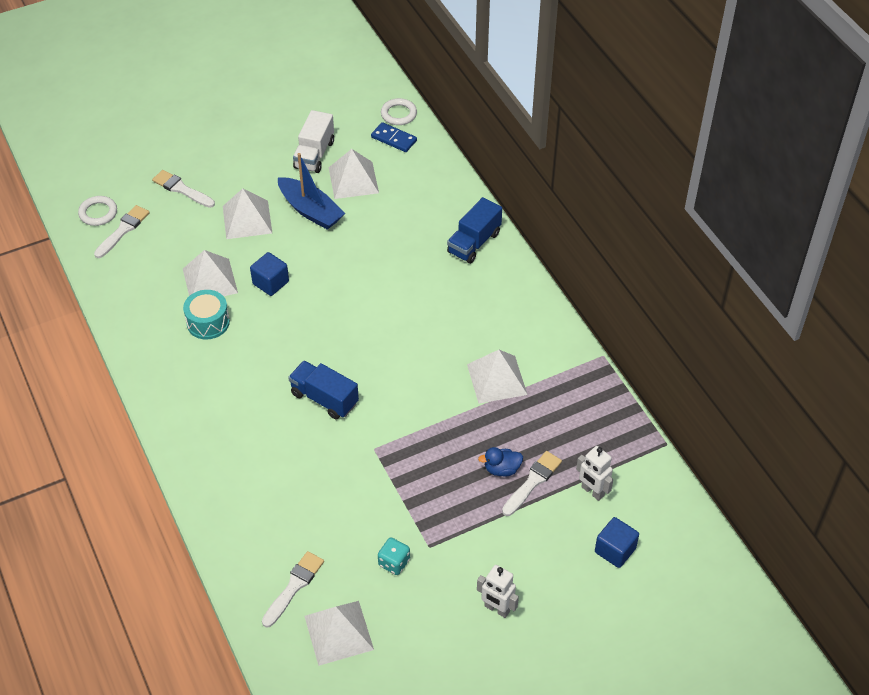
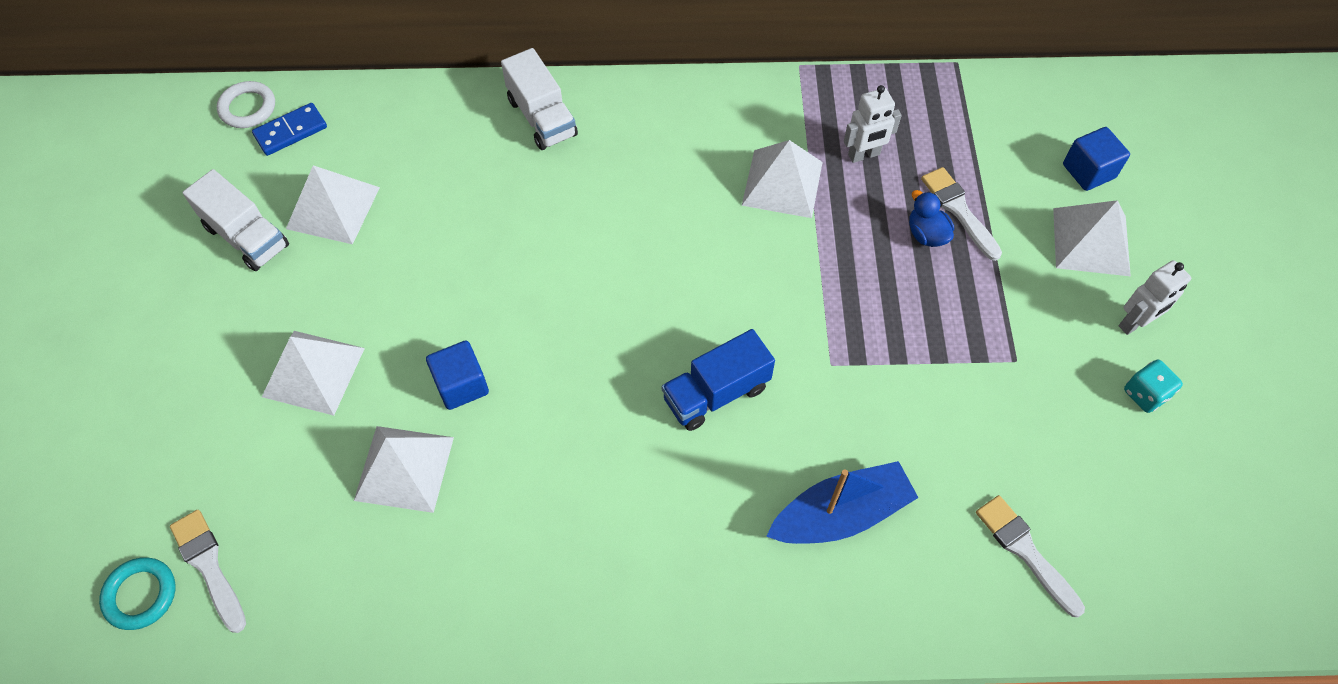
camera: 65 degrees left, 10 degrees up
white ring [78,196,117,226] -> turquoise ring [99,557,175,630]
white brush [152,170,215,208] -> none
turquoise drum [183,290,230,339] -> none
blue boat [278,153,345,230] -> blue boat moved to [766,461,919,544]
white pyramid [304,601,374,666] -> white pyramid moved to [1053,200,1131,276]
turquoise dice [378,538,410,575] -> turquoise dice moved to [1124,359,1183,413]
blue truck [447,197,502,264] -> white truck [501,48,578,150]
blue duck [478,447,523,476] -> blue duck turned 135 degrees clockwise [909,190,954,247]
white robot [576,446,613,501] -> white robot moved to [844,85,902,163]

